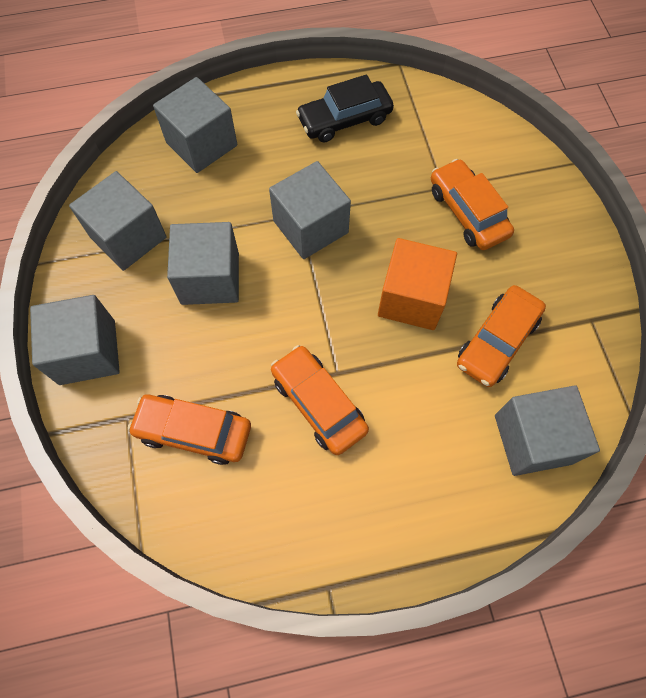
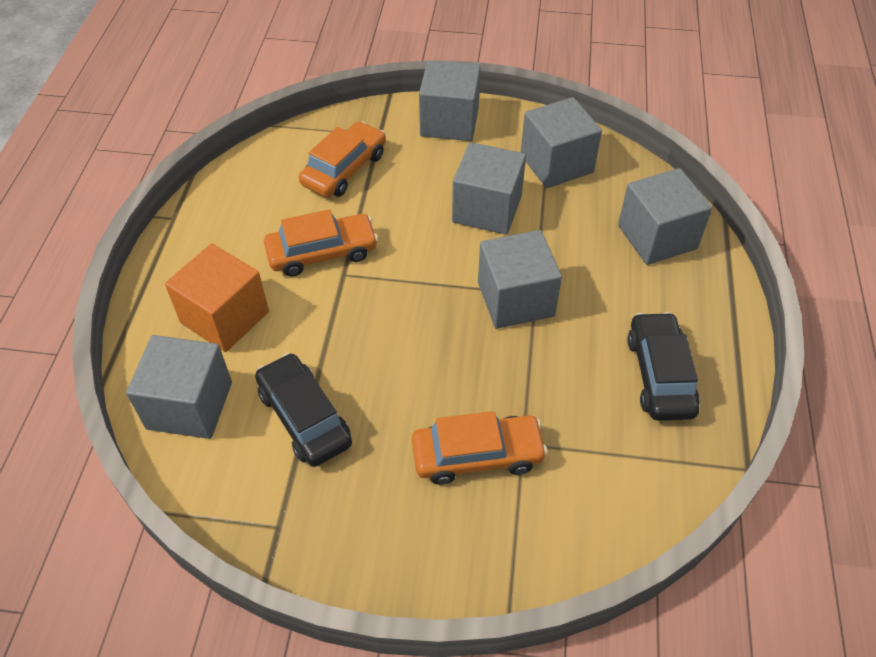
camera: 110 degrees right, 15 degrees down
orange cube [378,238,457,330] -> orange cube moved to [165,244,269,352]
orange car [457,285,546,387] -> black car [255,353,352,467]

